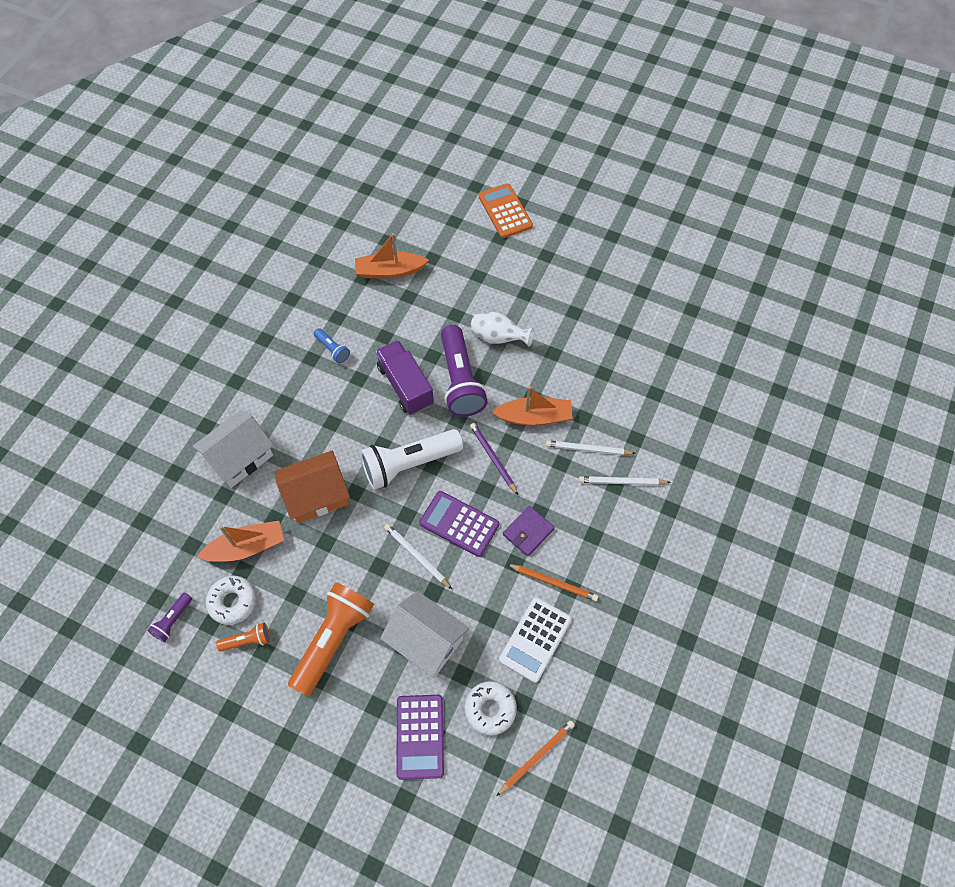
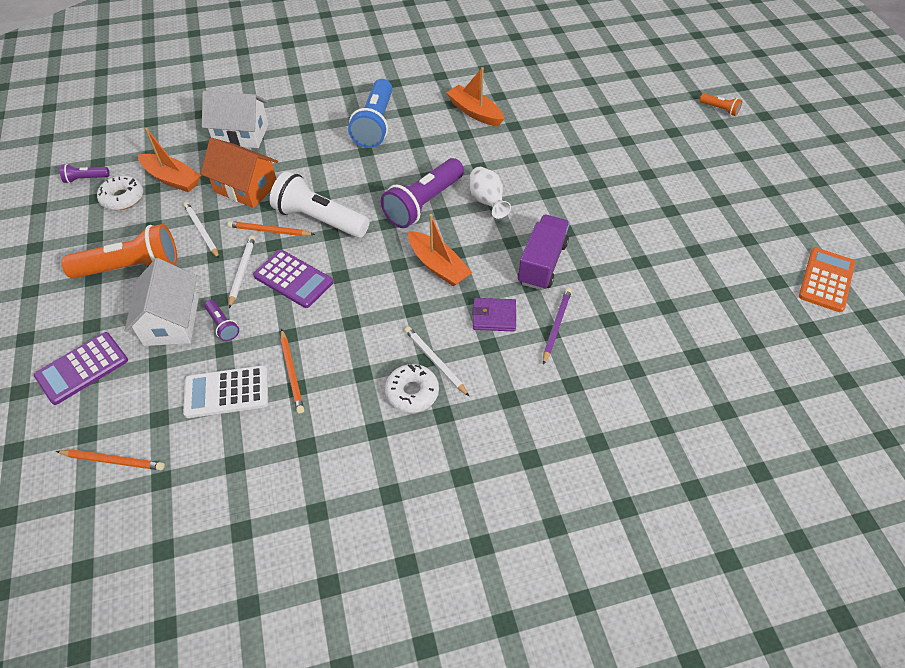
camera: 50 degrees right, 10 degrees down
orange flashlight [216,623,270,652] -> orange flashlight moved to [700,93,742,116]
blue flashlight [314,328,350,363] -> blue flashlight [348,79,392,148], size x2.15
purple truck [376,340,434,415] -> purple truck moved to [518,215,570,290]
purple calculator [419,491,499,557] -> purple calculator turned 135 degrees clockwise [253,250,333,308]
white donut [464,681,517,736] -> white donut moved to [385,364,439,413]
purple pencil [470,423,518,495] -> purple pencil moved to [543,288,572,365]
orange calculator [478,183,533,238] -> orange calculator moved to [799,248,855,312]
purple wallet [503,506,555,556] -> purple wallet moved to [472,298,516,331]
white pencil [546,440,636,455] -> white pencil moved to [183,202,219,258]
none -> purple flashlight [204,300,239,341]
none -> orange pencil [228,221,315,236]

